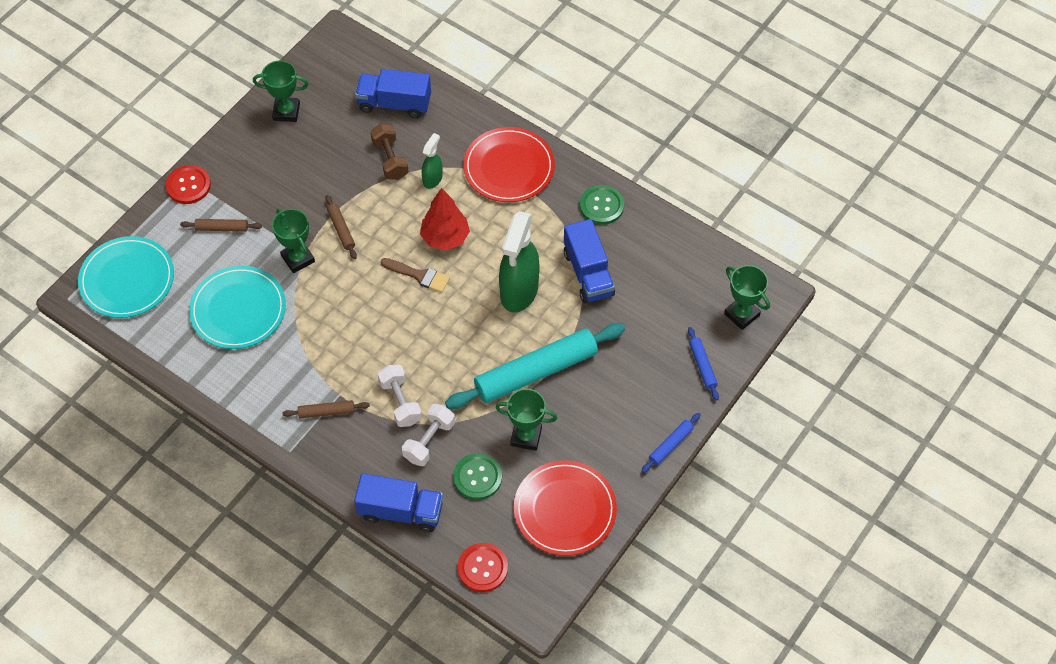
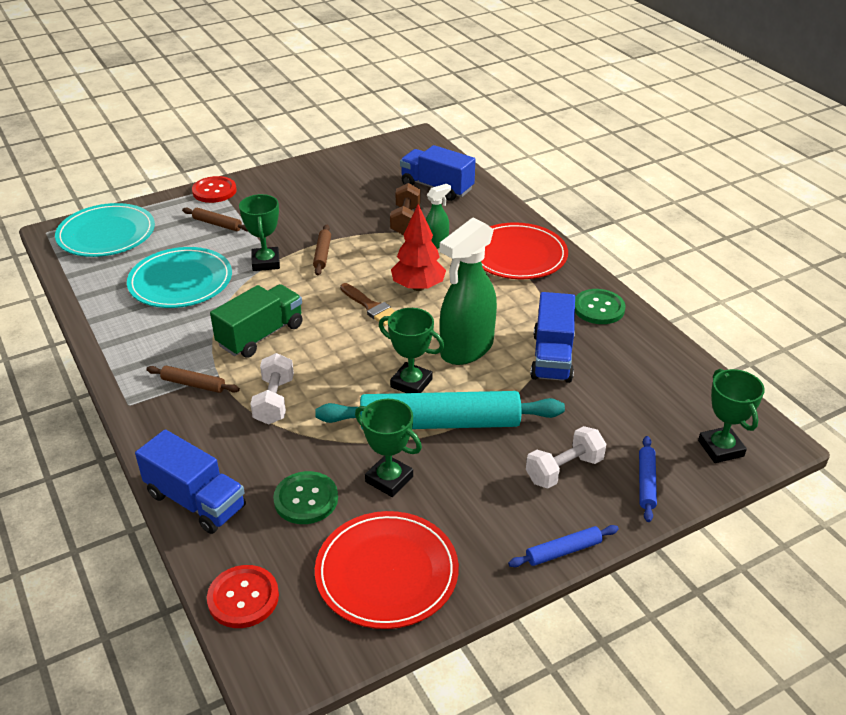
camera: 25 degrees right, 20 degrees down
green trophy [253,60,309,122] -> green trophy moved to [379,308,444,393]
white dumbbell [402,404,455,466] -> white dumbbell moved to [526,426,606,489]
none -> green truck [210,284,303,358]

